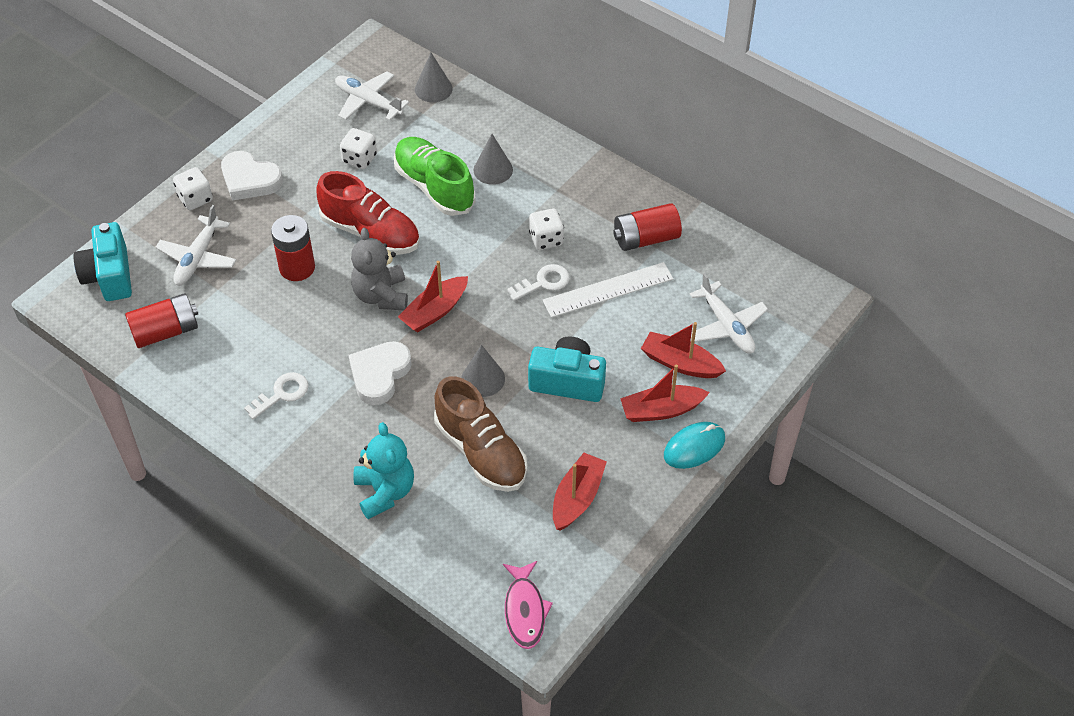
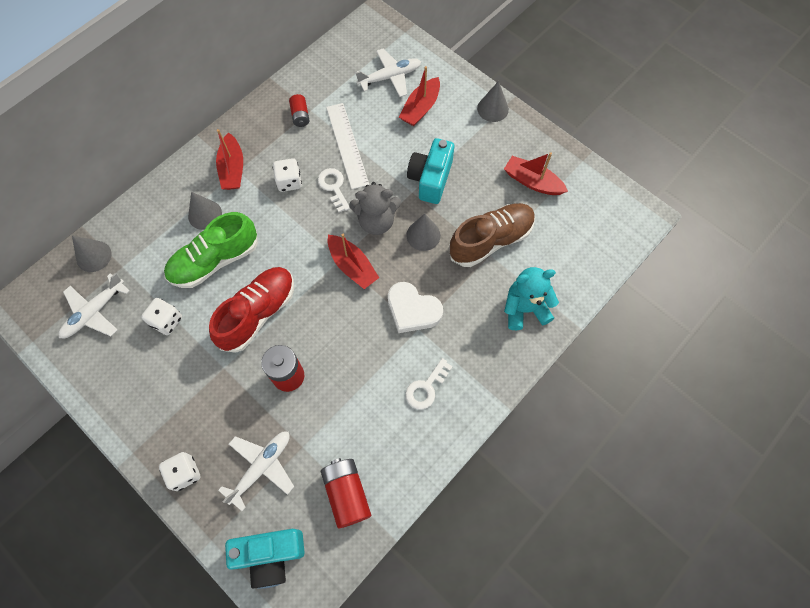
camera: 85 degrees left, 15 degrees up
white plane [156,205,236,285] -> white plane turned 75 degrees counterclockwise [218,432,294,511]
white heart [221,151,283,201] -> none
white key [244,372,309,420] -> white key turned 105 degrees counterclockwise [405,358,453,410]
grey teddy bear [351,228,408,311] -> grey teddy bear moved to [349,182,401,235]
pink fish [503,561,553,649] -> none
red battery [613,203,682,251] -> red battery [289,94,310,127], size x0.60
red boat [620,364,710,422] -> red boat moved to [216,129,243,190]
turquoise mouse [664,422,725,469] -> grey cone [477,81,509,122]

